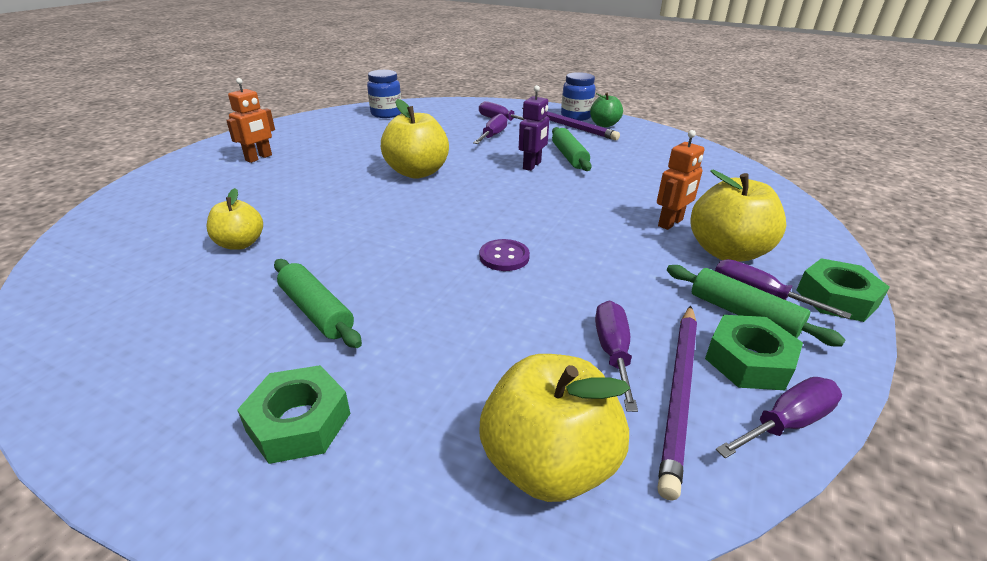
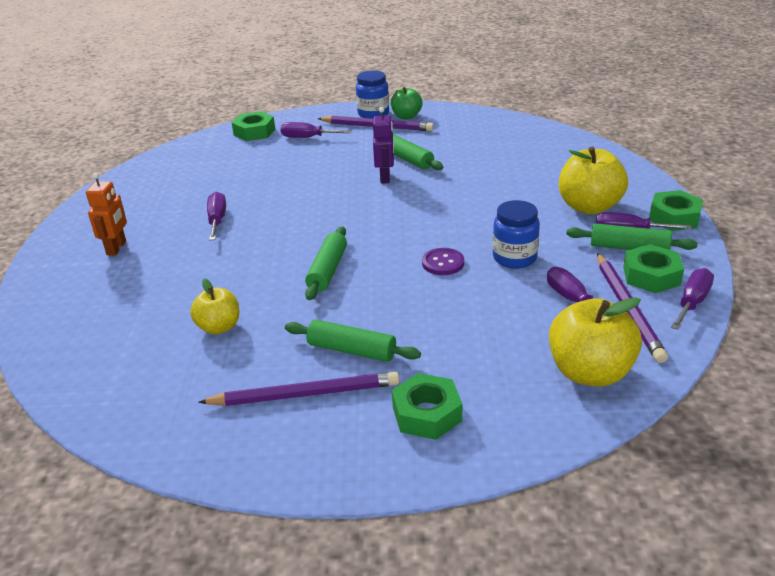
camera: 25 degrees left, 0 degrees up
blue jar [367,70,401,118] -> blue jar moved to [493,200,540,269]
yellow apple [381,99,449,179] -> none
purple screwdriver [473,114,507,144] -> purple screwdriver moved to [207,192,226,240]
orange robot [657,130,704,230] -> none
none -> purple pencil [198,372,400,406]
none -> green nut [232,111,275,141]
none -> green rolling pin [305,226,347,300]

